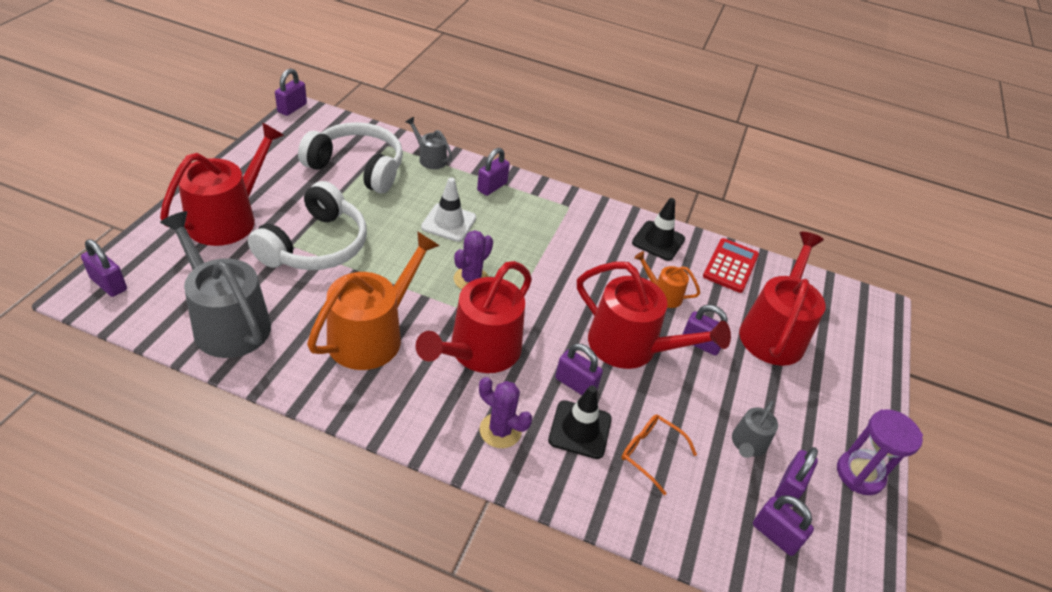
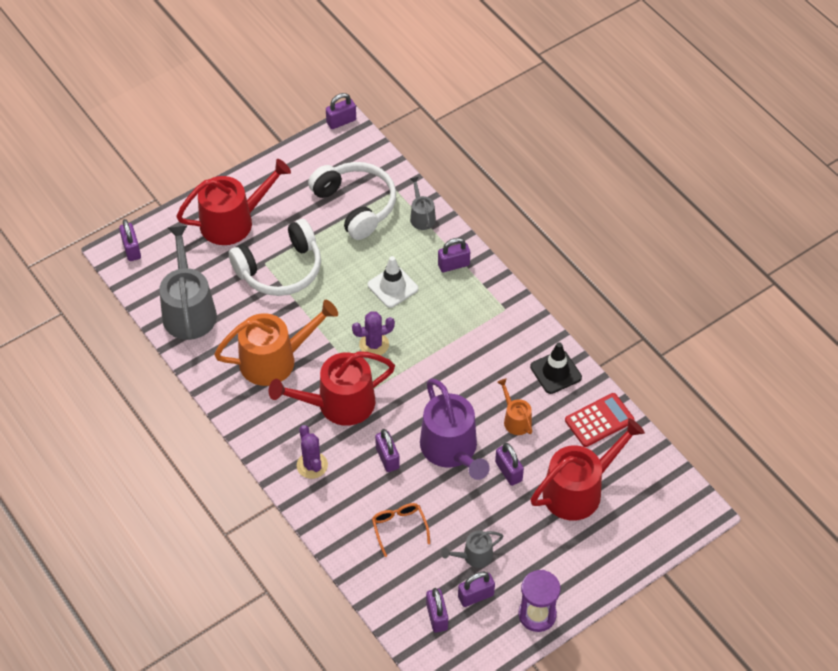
camera: 40 degrees right, 10 degrees up
black traffic cone [548,385,612,459] -> none
red watering can [577,262,731,369] -> purple watering can [420,379,490,480]

